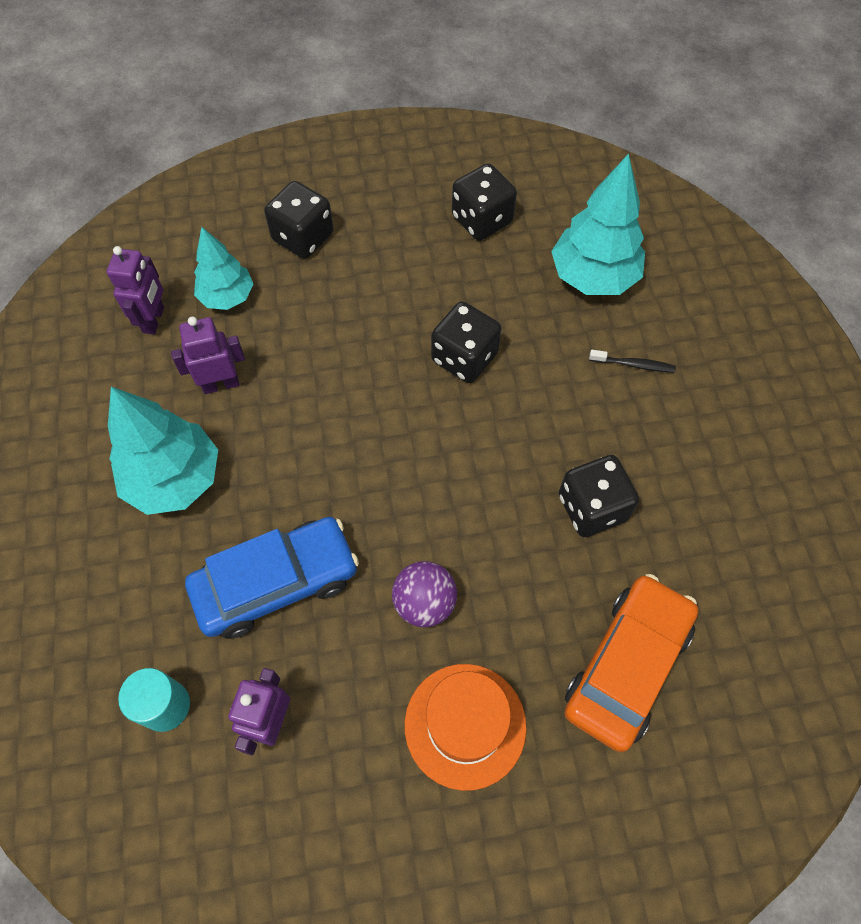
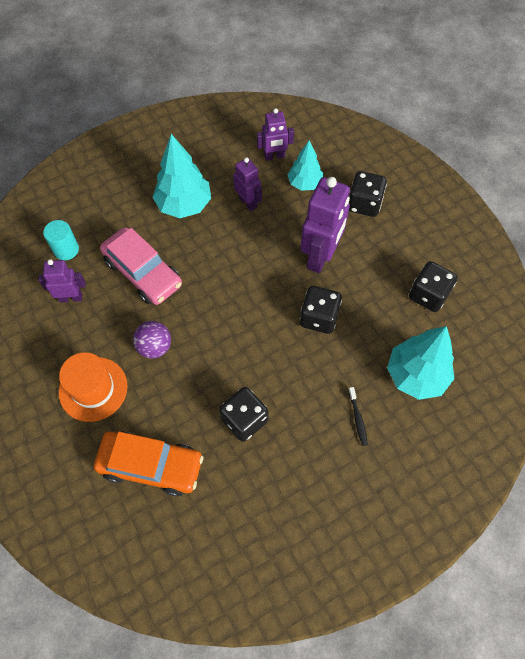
camera: 70 degrees right, 0 degrees up
blue car [185,517,359,639] -> pink car [100,227,182,305]
none -> purple robot [300,177,350,273]

